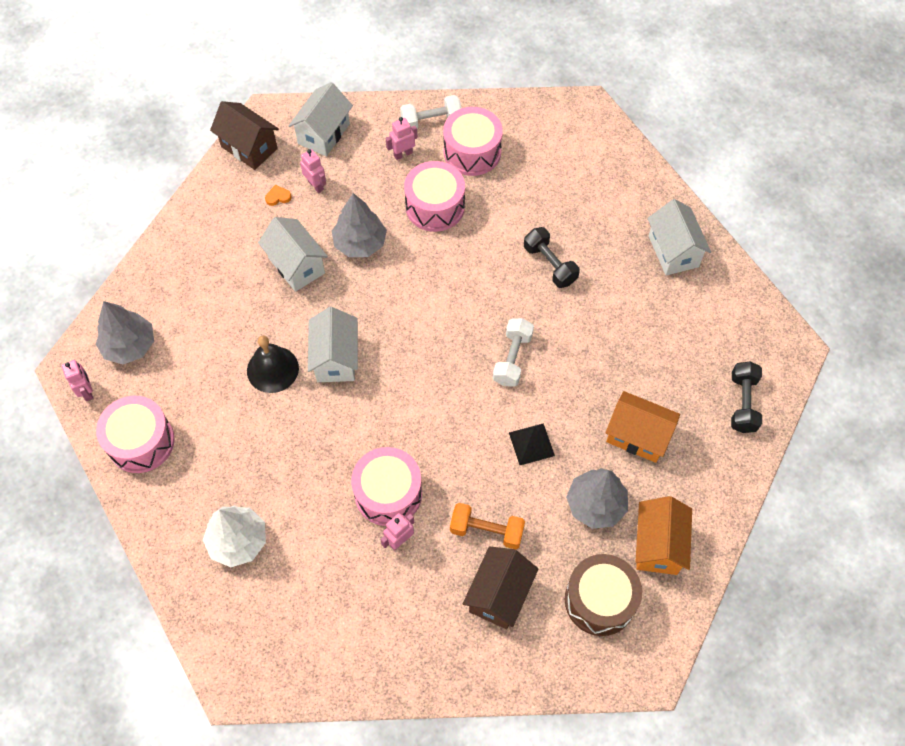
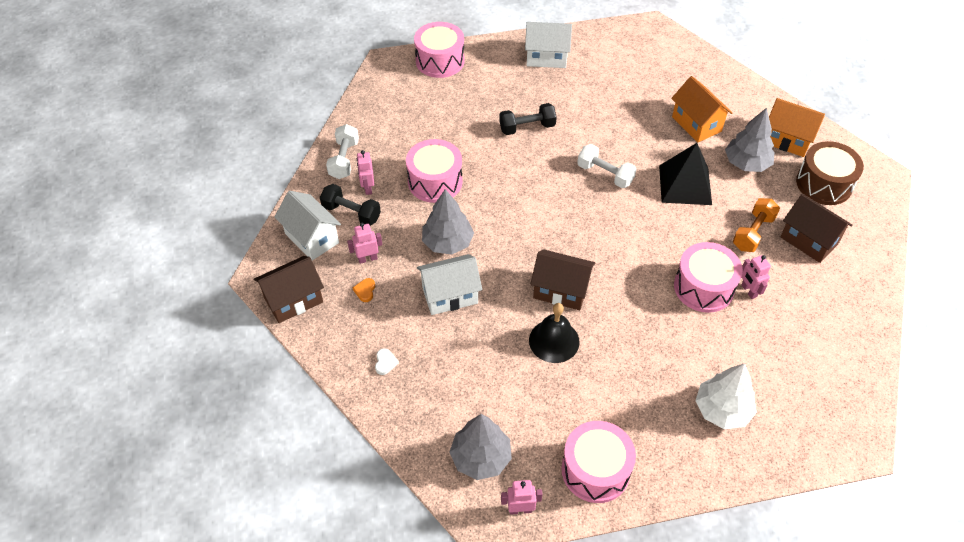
camera: 70 degrees left, 10 degrees down
white house [308,307,358,382] -> brown house [530,249,595,310]
pink drum [443,107,503,176] -> pink drum moved to [414,22,465,78]
black pyramid [509,423,555,465] -> black pyramid [659,143,712,205], size x1.62
orange house [605,391,680,463] -> orange house turned 75 degrees counterclockwise [671,76,733,142]
black dumbbell [731,362,762,433] -> black dumbbell moved to [320,184,381,226]
none -> white heart [375,348,399,375]

